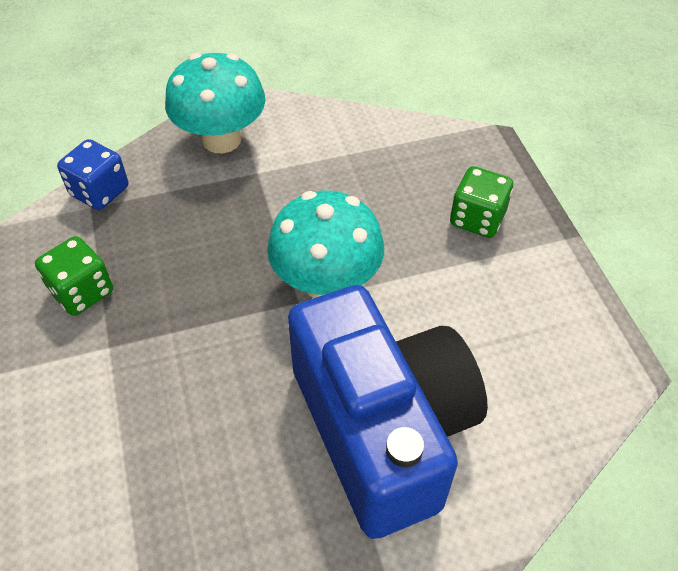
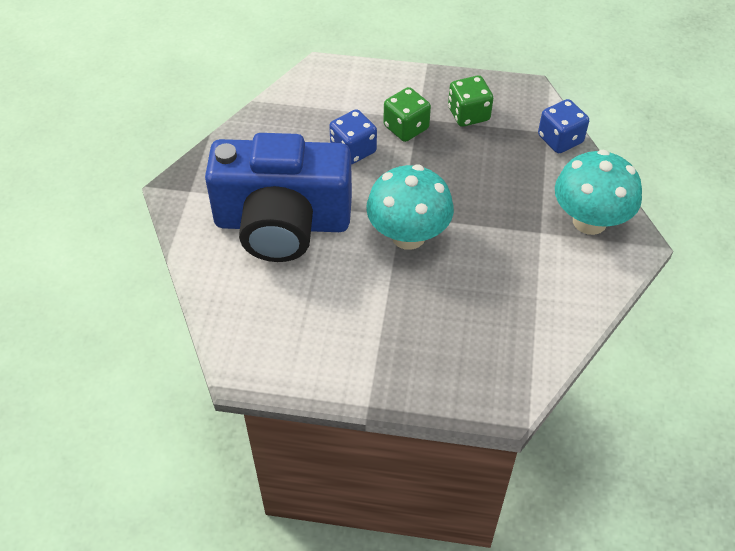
camera: 115 degrees right, 0 degrees up
green dice [450,166,513,238] -> green dice moved to [383,87,431,142]
none -> blue dice [329,109,377,164]

